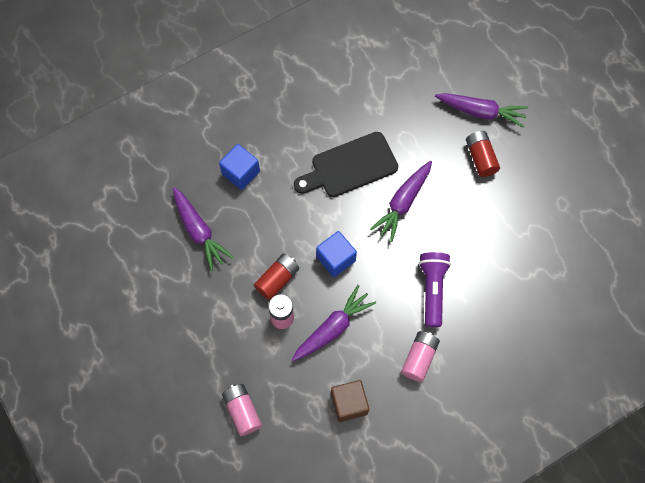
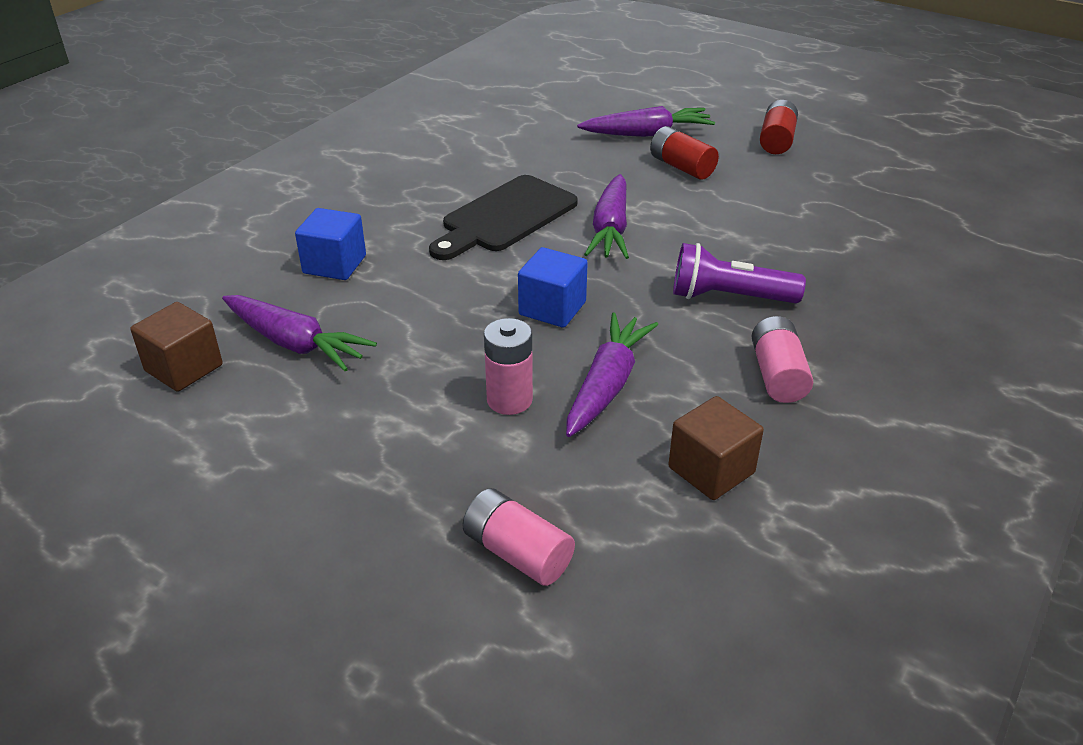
camera: 25 degrees left, 30 degrees down
red battery [254,254,299,300] -> red battery moved to [760,100,798,154]
purple flashlight [419,252,451,327] -> purple flashlight turned 60 degrees counterclockwise [673,243,806,303]
none -> brown cube [130,302,223,392]

